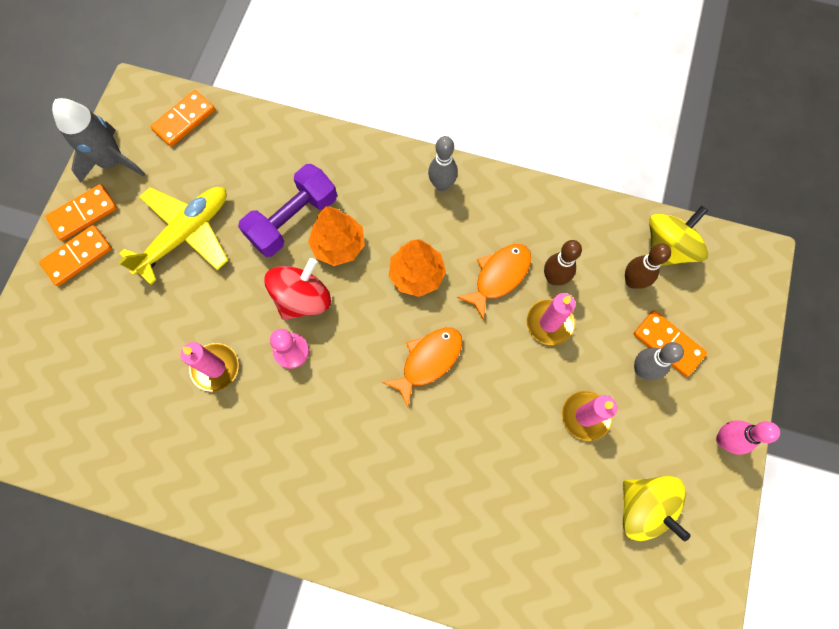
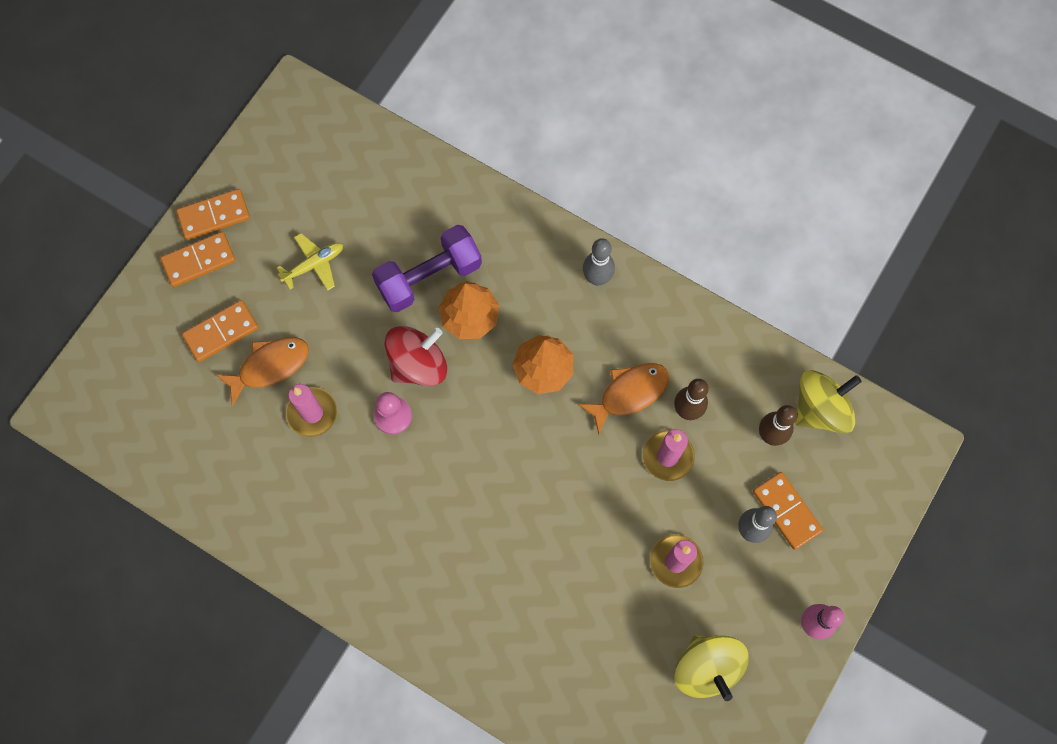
camera: 15 degrees right, 0 degrees up
grey rocket [52,98,146,183] -> none
yellow plane [118,187,228,285] -> yellow plane [277,233,343,291], size x0.54
orange domino [151,90,215,147] -> orange domino moved to [182,300,259,362]
orange fish [382,328,462,407] -> orange fish moved to [216,337,309,406]

